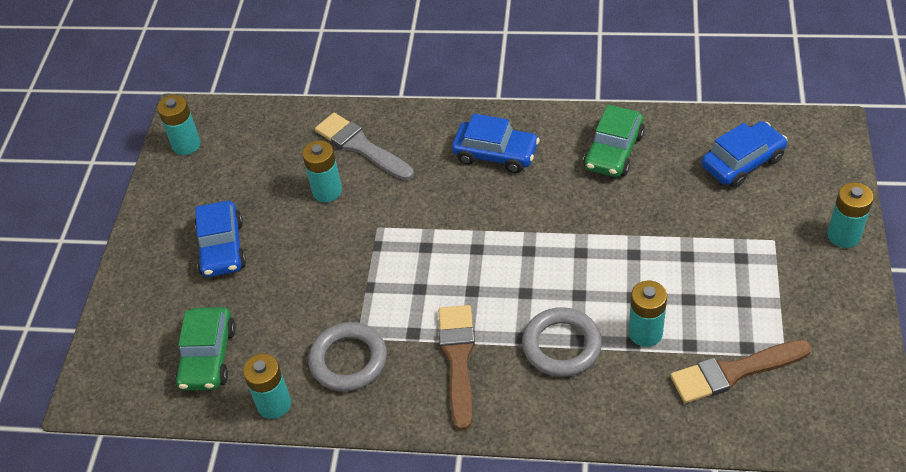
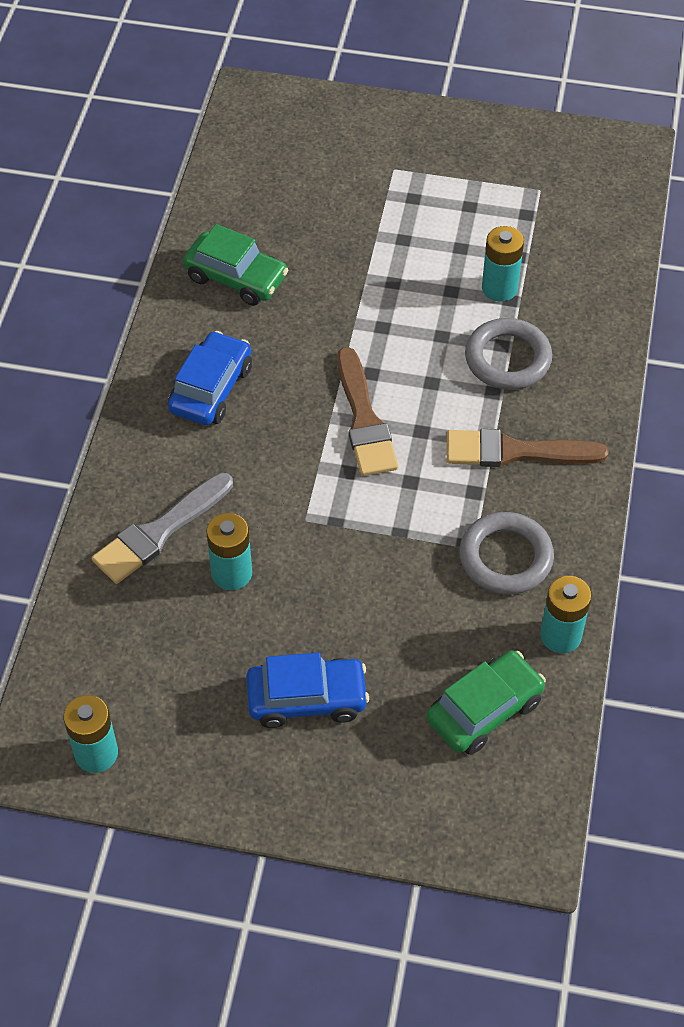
camera: 90 degrees left, 5 degrees up
green car [175,307,236,390] -> green car turned 45 degrees counterclockwise [427,650,546,755]
brown brush [670,340,812,403] -> brown brush moved to [337,347,398,476]
blue car [702,121,788,188] -> none
turquoise battery [827,182,874,248] -> none

